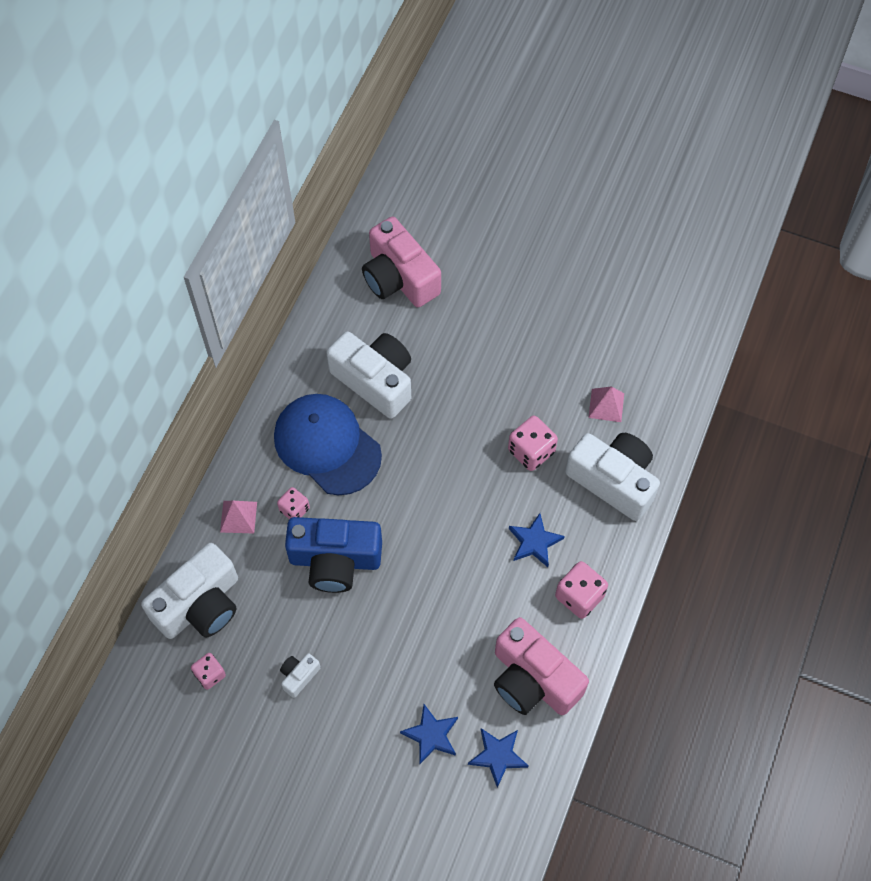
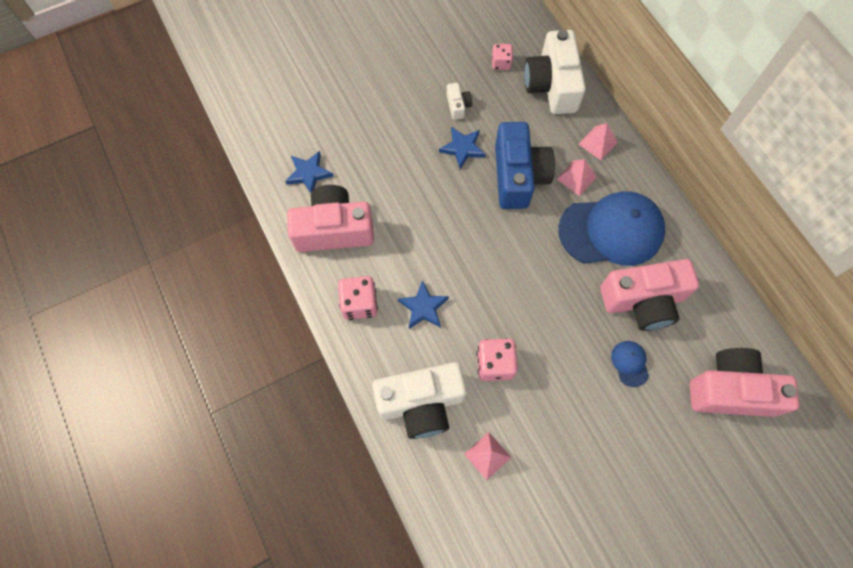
camera: 130 degrees right, 5 degrees up
pink dice [277,487,310,519] -> pink pyramid [557,159,597,196]
blue camera [285,517,382,593] -> blue camera turned 135 degrees clockwise [495,122,555,209]
white camera [326,331,411,419] -> pink camera [600,259,699,331]
blue star [400,704,458,764] -> blue star moved to [439,126,486,169]
none -> blue cap [611,341,649,387]

